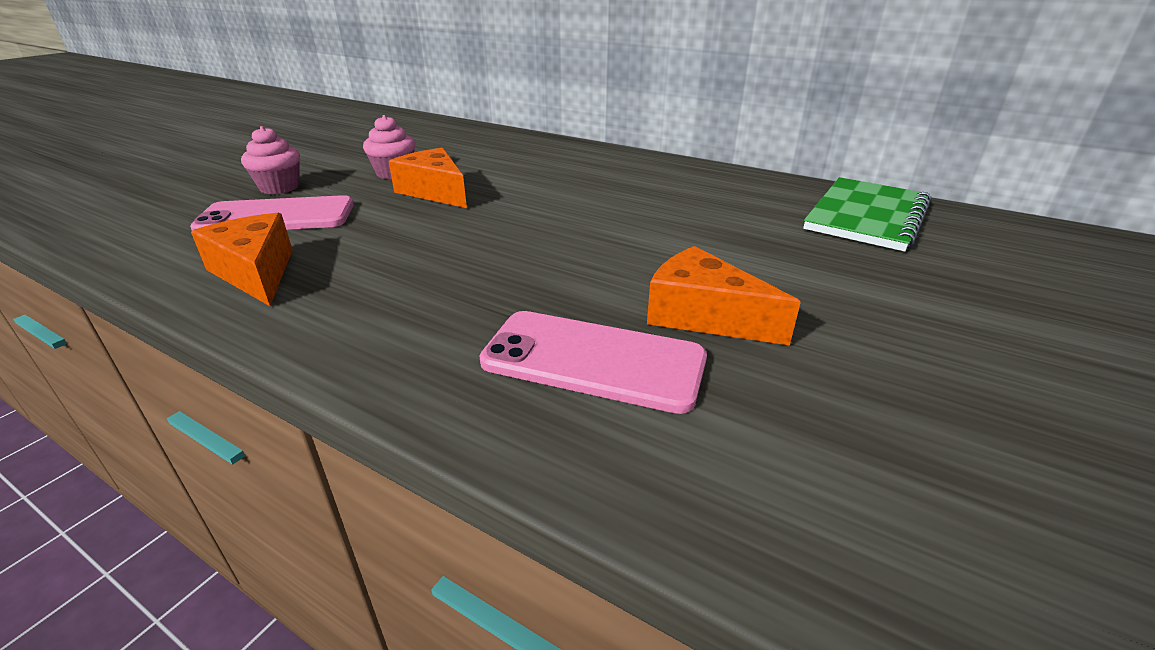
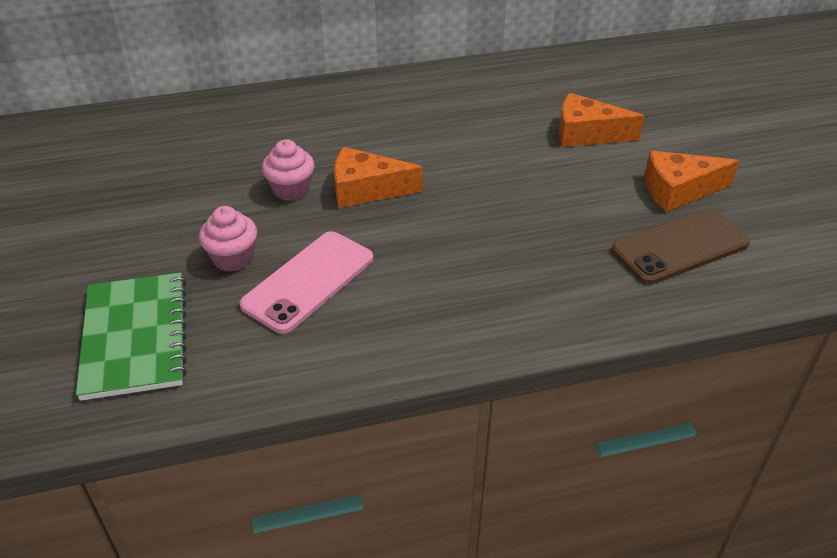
camera: 45 degrees left, 10 degrees up
orange cheese [191,213,292,306] -> orange cheese moved to [559,93,644,147]
pink phone [479,311,707,414] -> brown phone [612,209,750,285]
green notebook [803,177,931,252] -> green notebook moved to [76,272,187,401]

